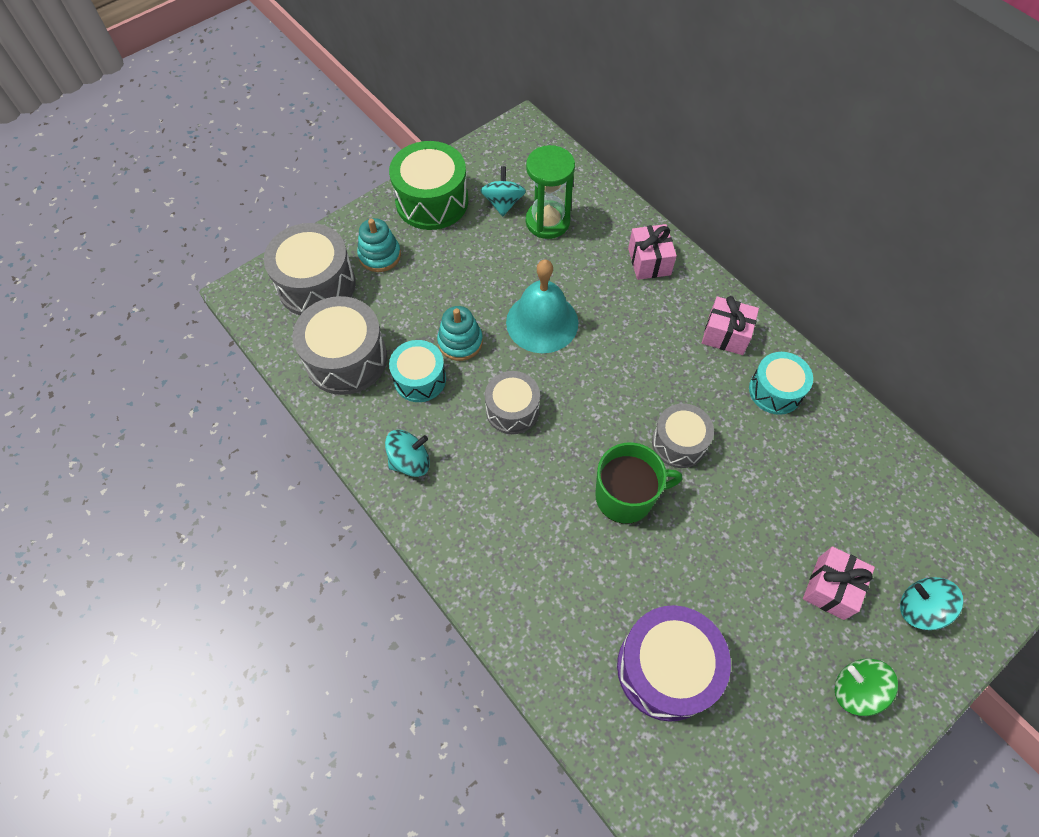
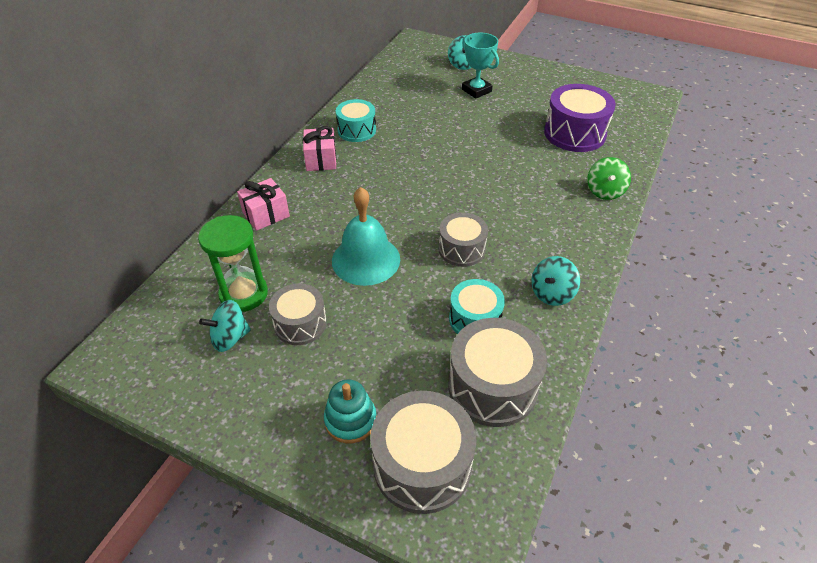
camera: 115 degrees left, 15 degrees down
turquoise spinning top [385,430,430,477] -> turquoise spinning top turned 90 degrees counterclockwise [532,256,580,306]
green drum [389,141,468,230] -> none
turquoise stacking toy [437,306,483,361] -> none
green mug [595,442,682,524] -> none
grey drum [652,403,714,468] -> grey drum moved to [269,283,327,345]
pink gift [803,546,875,620] -> turquoise trophy [462,33,499,99]
green spinning top [835,659,898,716] -> green spinning top moved to [587,157,631,200]

